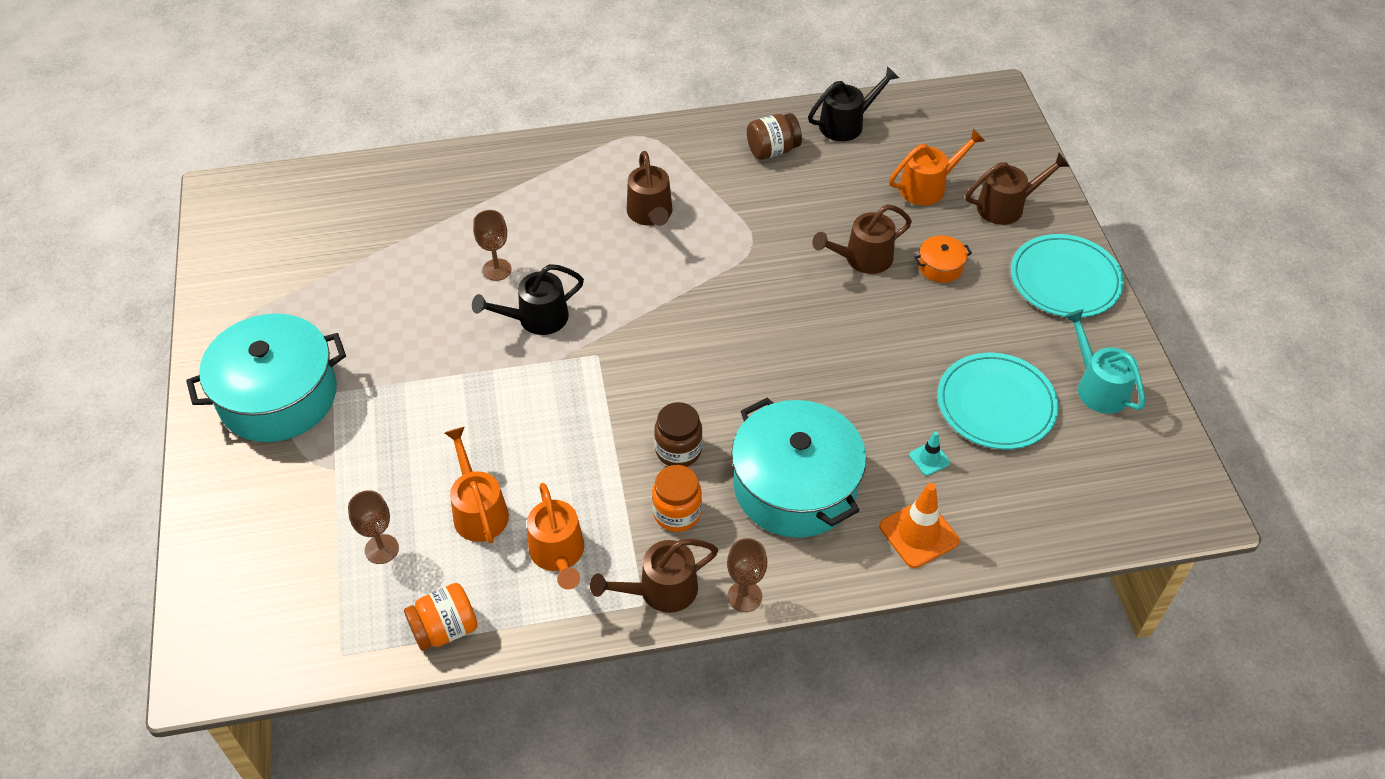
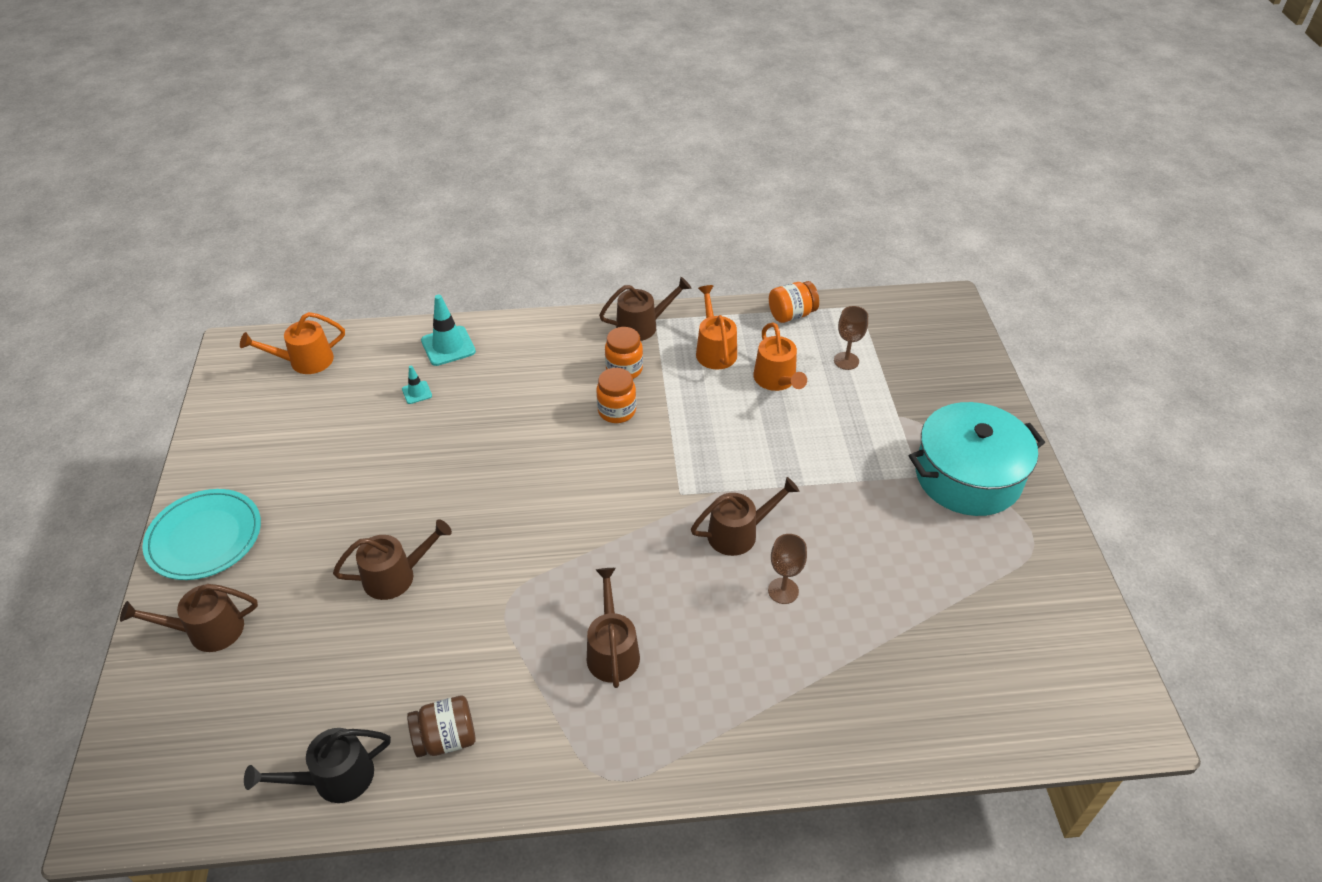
camera: 175 degrees left, 5 degrees down
black watering can [472,264,584,335] -> brown watering can [691,477,799,556]
brown jar [654,402,703,467] -> orange jar [596,368,636,423]
brown goblet [727,538,767,612] -> none
turquoise pot [731,397,866,538] -> none
orange traffic cone [880,483,959,568] -> turquoise traffic cone [421,294,476,366]
orange watering can [889,129,985,206] -> orange watering can moved to [240,312,345,374]
orange pot [914,235,972,283] -> none
turquoise plate [937,353,1059,449] -> none
turquoise watering can [1064,309,1146,414] -> none

